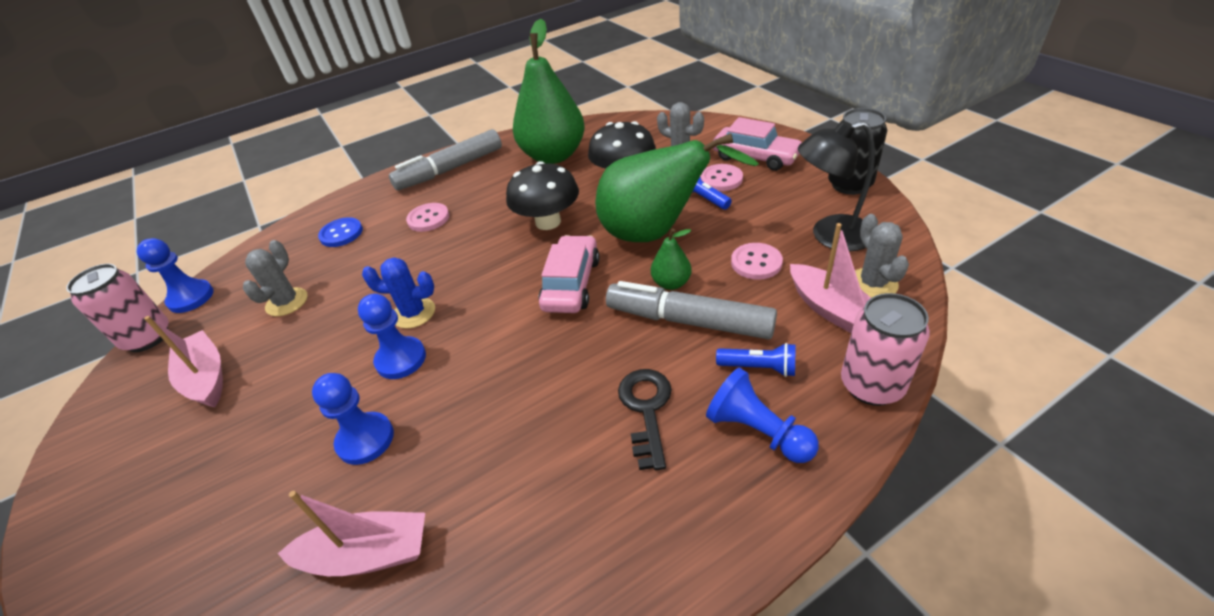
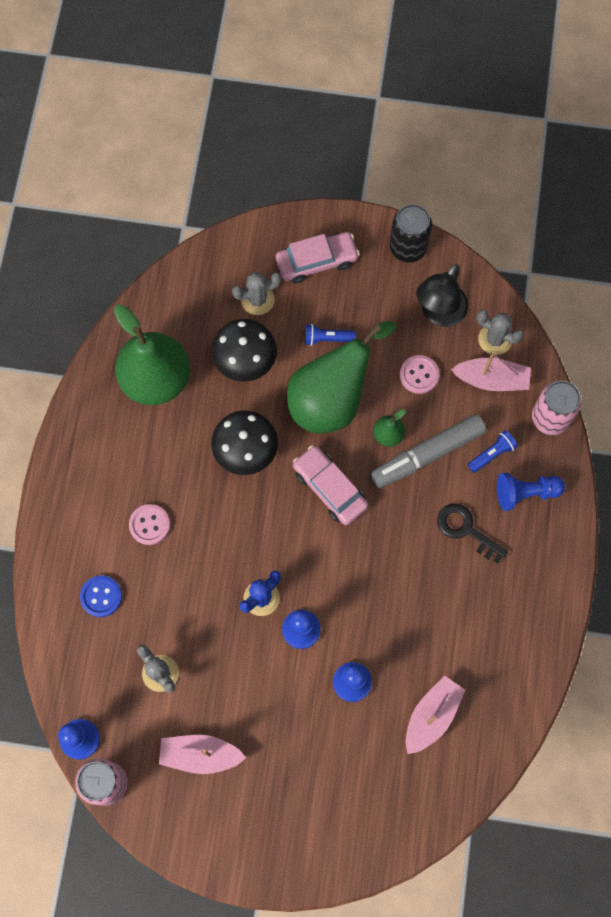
camera: 55 degrees left, 30 degrees up
grey marker [389,129,502,190] -> none
pink button [700,164,743,191] -> none

